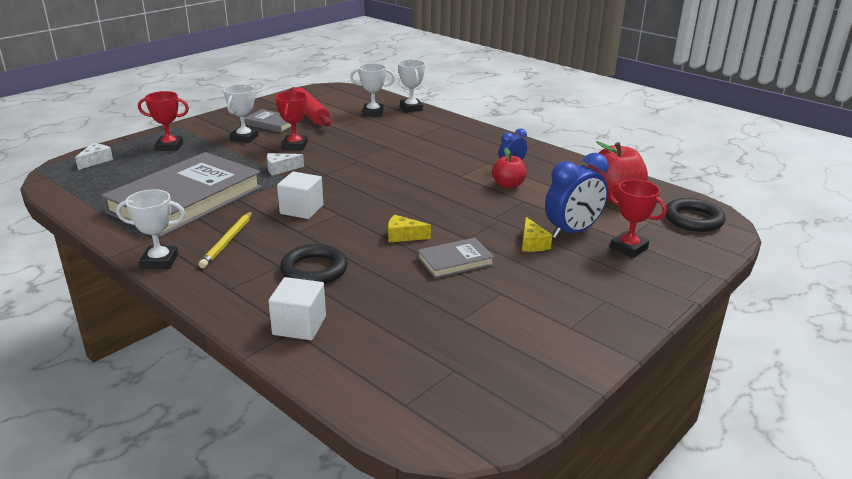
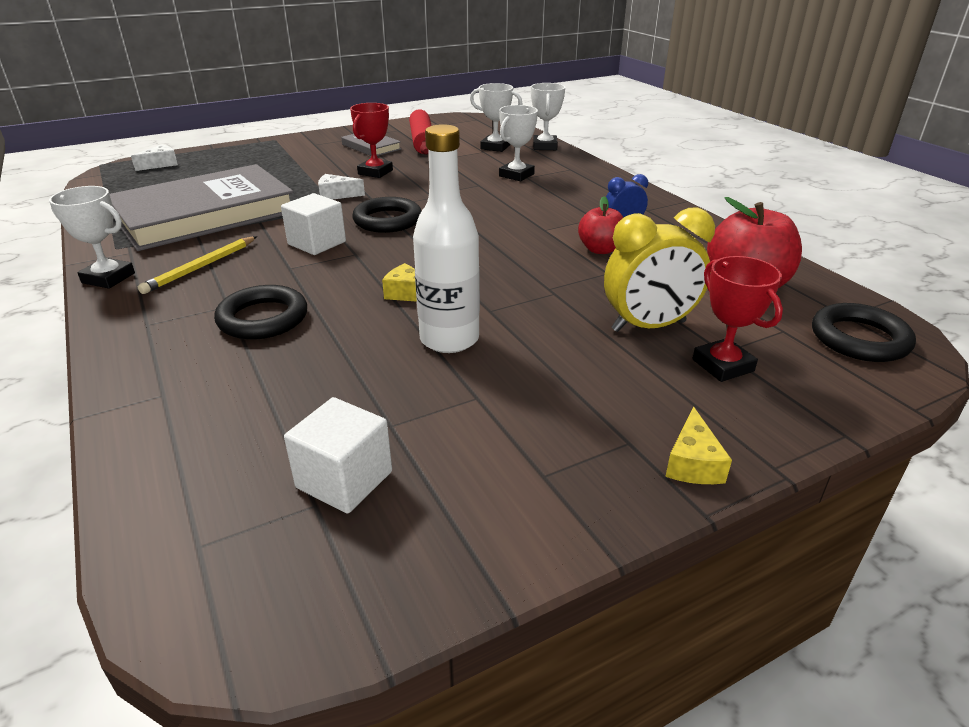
camera: 20 degrees right, 5 degrees up
red trophy [138,91,189,151] -> none
white trophy [223,84,258,143] -> white trophy moved to [499,105,538,181]
white cube [268,277,326,340] -> white cube moved to [284,397,392,514]
grey book [418,238,494,278] -> white bottle [413,124,480,353]
yellow cheese [522,217,552,252] -> yellow cheese moved to [665,407,732,484]
blue clock [545,153,609,239] -> yellow clock [604,208,715,332]
none -> black ring [352,197,421,233]

